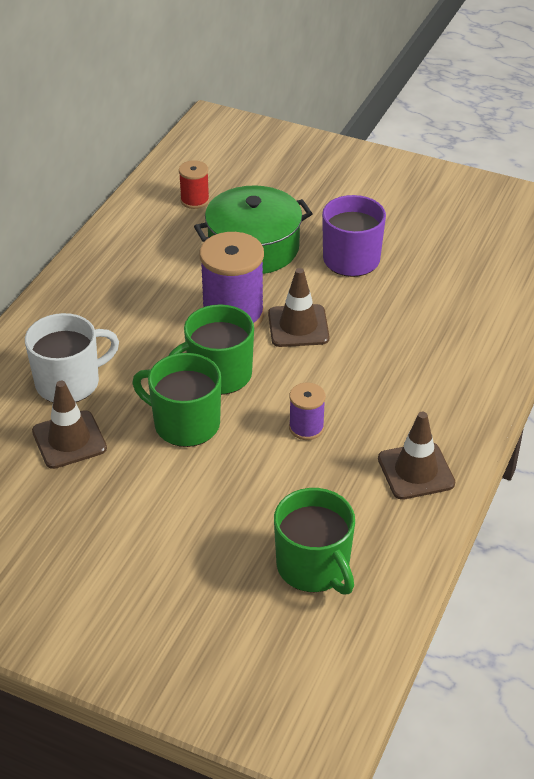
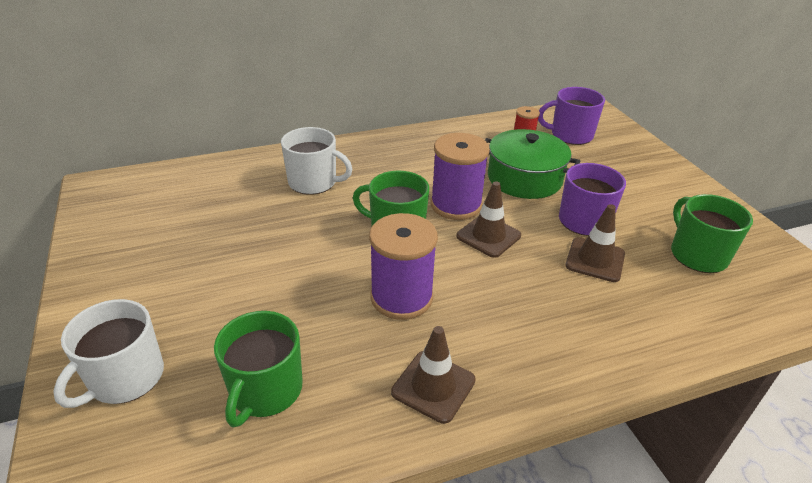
camera: 45 degrees right, 5 degrees down
brown traffic cone [32,381,107,469] -> brown traffic cone moved to [565,204,625,282]
green mug [132,353,221,447] -> green mug moved to [671,194,753,273]
purple spool [289,383,326,440] -> purple spool [369,213,438,320], size x1.92
none -> white mug [53,299,164,408]
none -> purple mug [538,87,605,145]

